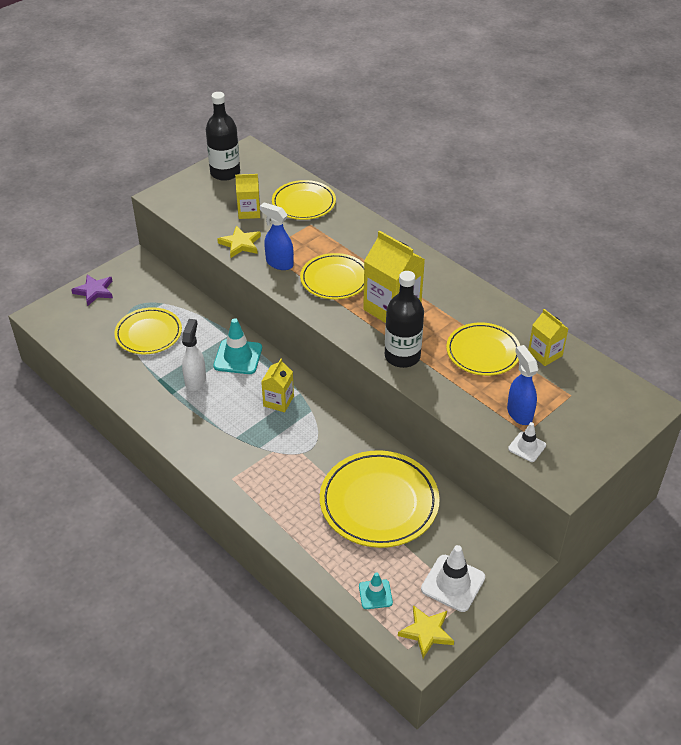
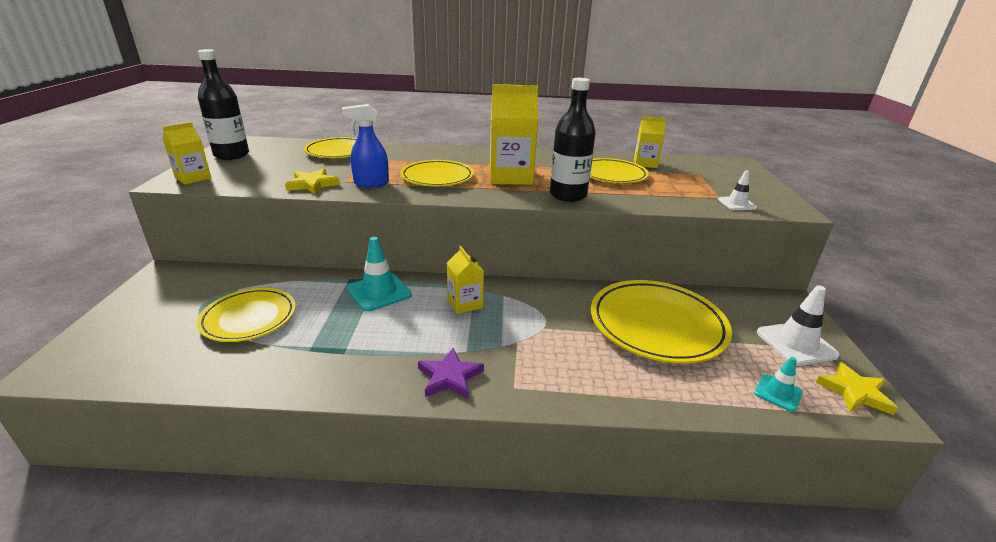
camera: 45 degrees left, 15 degrees down
purple star [71,275,113,306] -> purple star moved to [418,348,484,399]
white spray bottle [182,319,206,391] -> none
yellow carton [235,174,260,219] -> yellow carton moved to [163,122,211,184]
blue spray bottle [507,345,538,425] -> none

